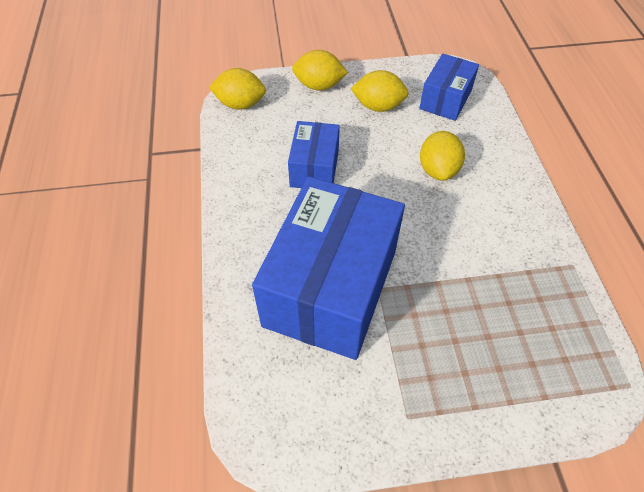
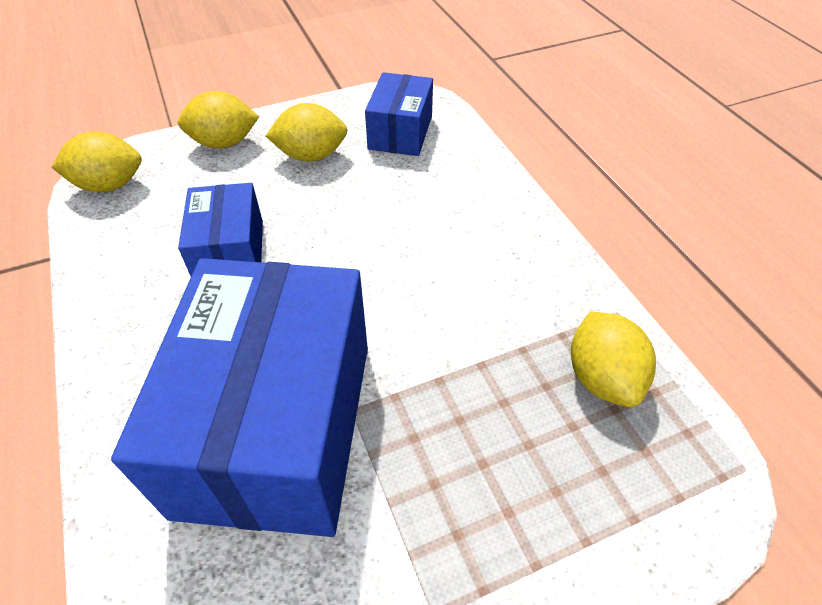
camera: 15 degrees left, 5 degrees down
yellow lemon [420,131,465,181] -> yellow lemon moved to [571,312,656,407]

